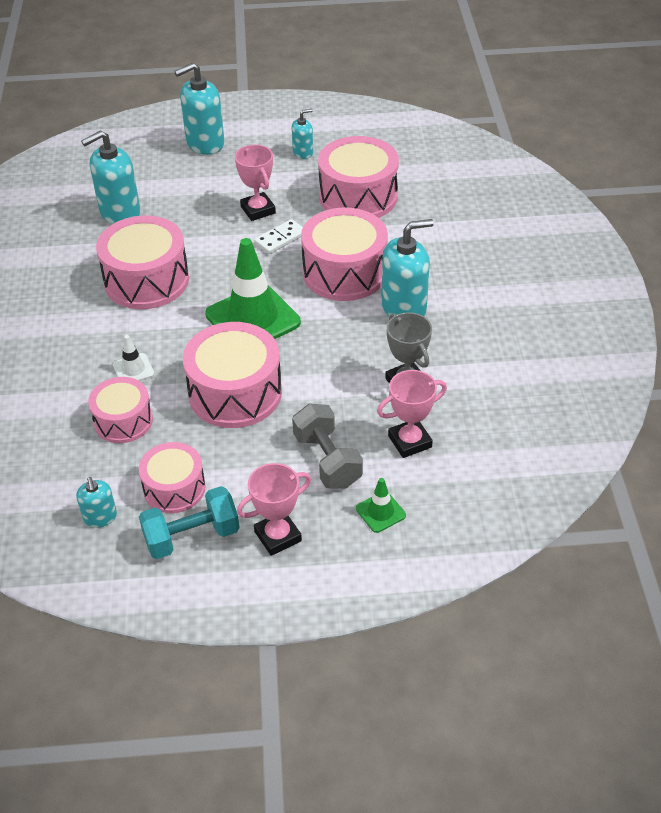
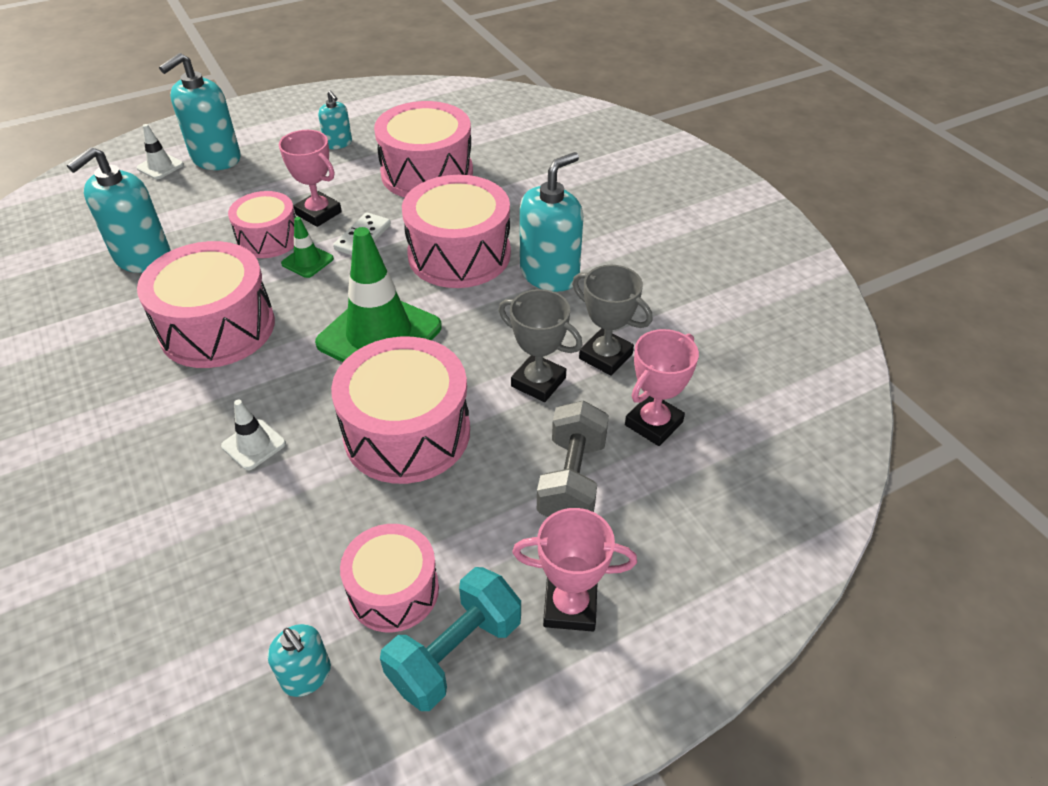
camera: 25 degrees left, 0 degrees up
pink drum [88,377,153,443] -> pink drum moved to [228,191,296,258]
pink trophy [237,463,311,556] -> pink trophy turned 60 degrees clockwise [512,508,637,631]
turquoise soap dispenser [292,109,313,159] -> turquoise soap dispenser turned 105 degrees clockwise [318,91,352,149]
grey dumbbell [292,403,363,489] -> grey dumbbell turned 60 degrees clockwise [537,400,609,517]
green traffic cone [356,478,406,533] -> green traffic cone moved to [281,217,334,278]
none -> white traffic cone [137,124,184,179]
none -> grey trophy [499,289,583,402]

